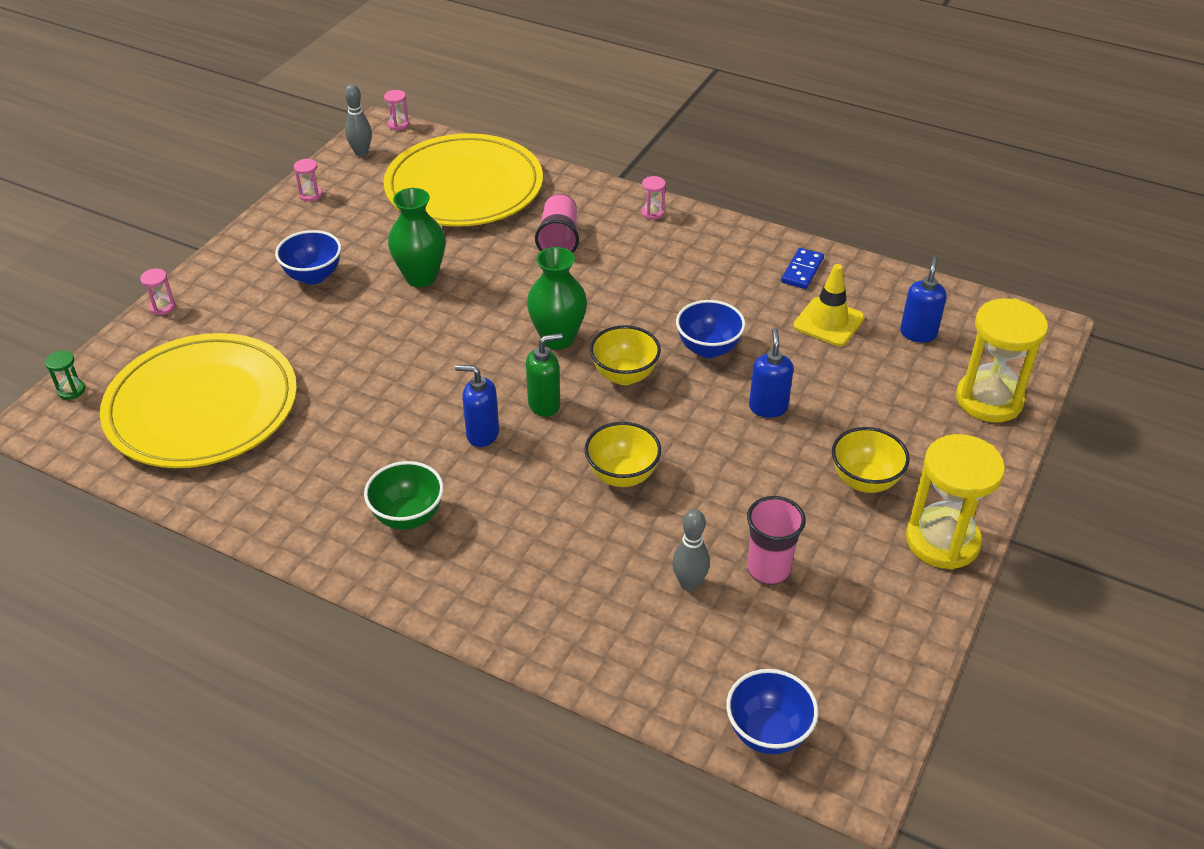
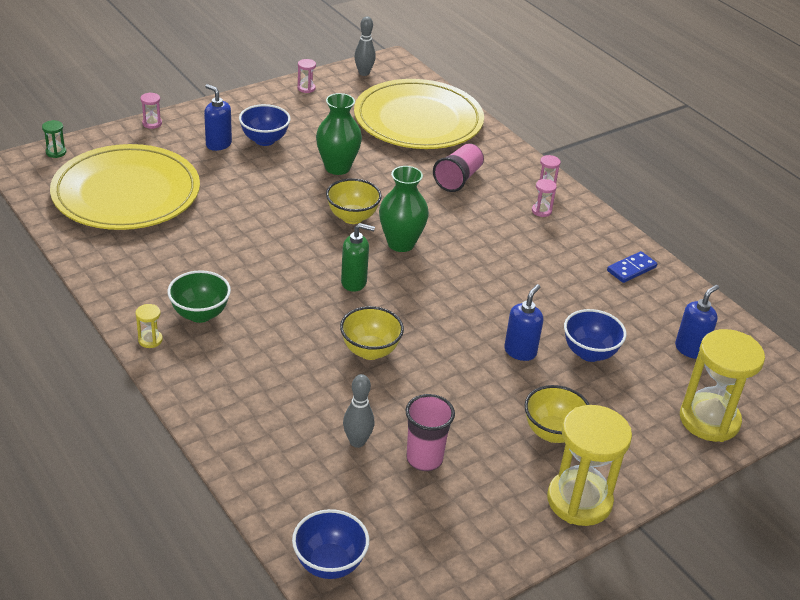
camera: 25 degrees right, 5 degrees down
pink hourglass [384,90,409,130] -> pink hourglass moved to [532,179,557,217]
blue soap dispenser [455,365,499,447] -> blue soap dispenser moved to [204,84,232,151]
yellow bowl [590,325,661,385] -> yellow bowl moved to [326,178,382,224]
blue bowl [676,300,746,358] -> blue bowl moved to [564,309,626,362]
yellow traffic cone [793,264,865,346] -> none
none -> yellow hourglass [135,304,163,348]

